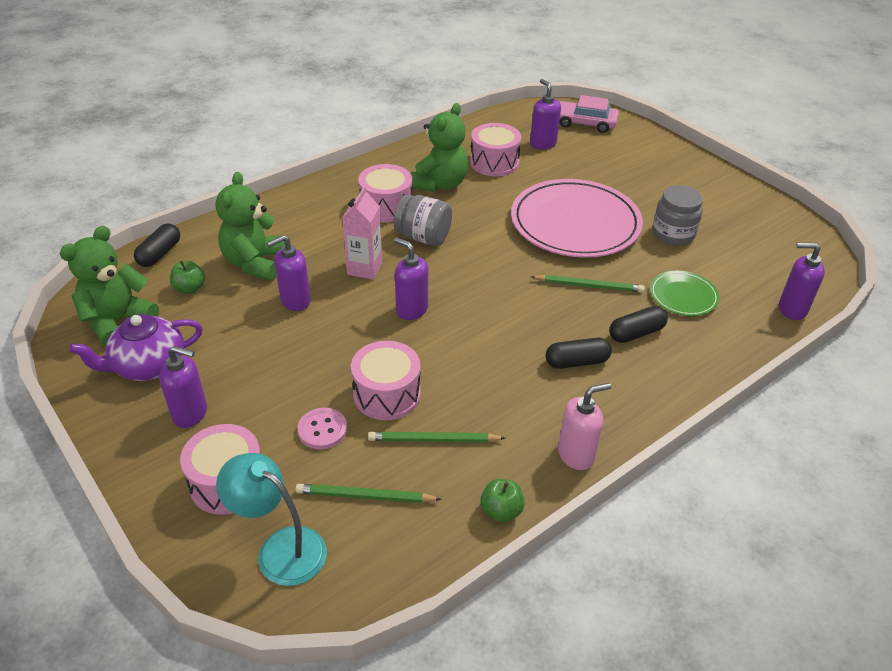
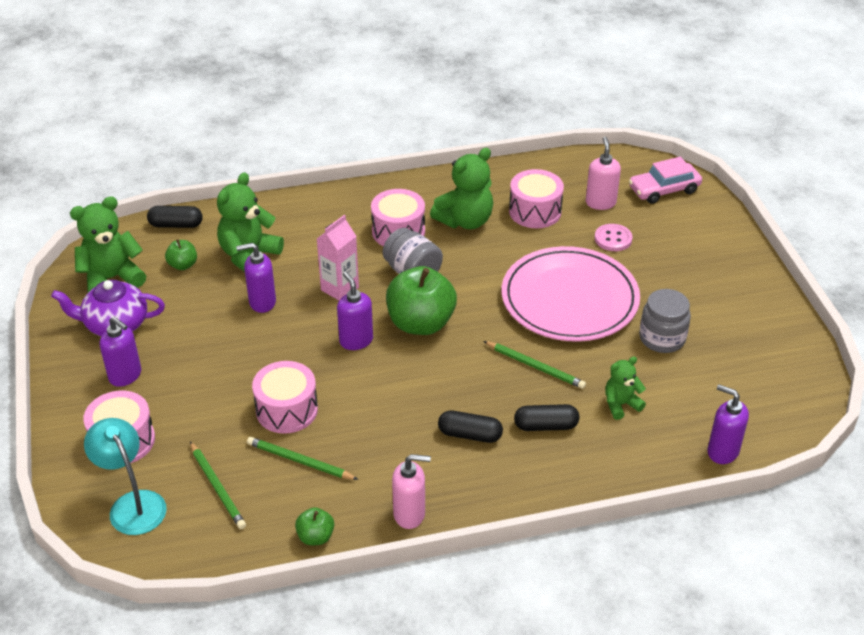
camera: 25 degrees right, 0 degrees up
black capsule [134,223,180,267] -> black capsule turned 45 degrees clockwise [147,206,203,228]
green pencil [295,484,442,503] -> green pencil turned 150 degrees counterclockwise [190,442,246,529]
pink button [297,408,347,449] -> pink button moved to [595,224,633,251]
purple soap dispenser [530,79,561,150] -> pink soap dispenser [586,137,621,210]
pink car [559,95,619,133] -> pink car turned 60 degrees counterclockwise [629,157,702,204]
green plate [650,271,720,316] -> green teddy bear [605,356,646,420]
none -> green apple [386,266,457,335]

